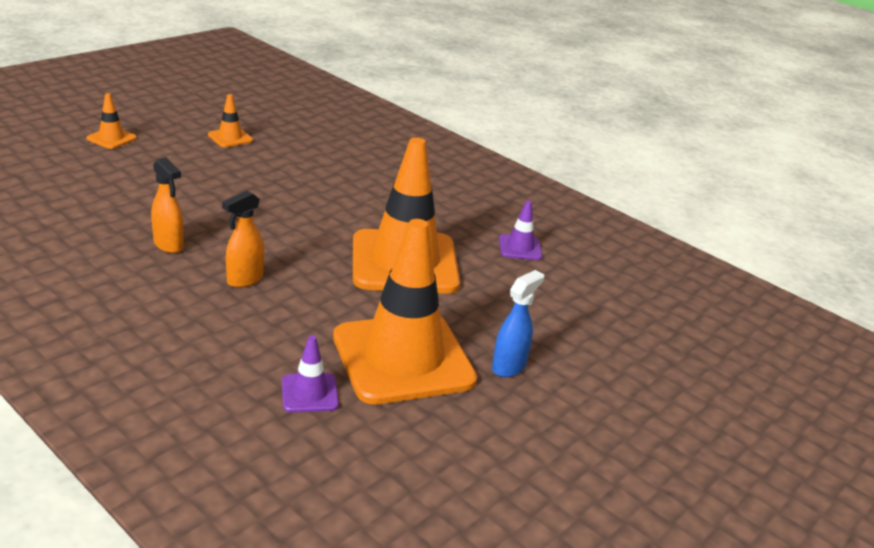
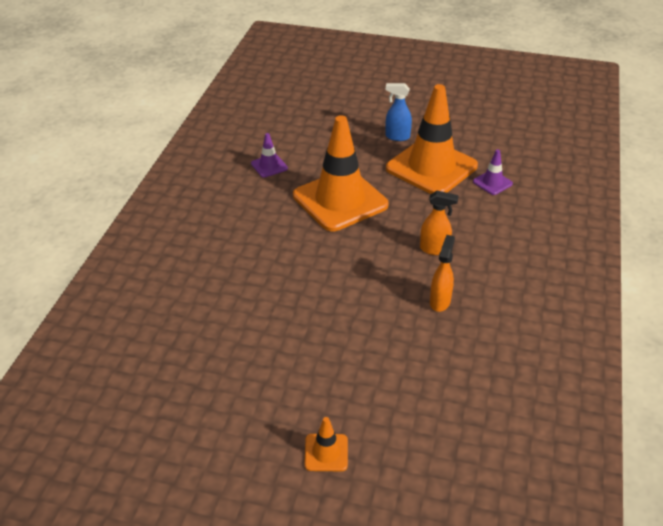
camera: 115 degrees left, 10 degrees up
orange traffic cone [208,94,253,147] -> none

